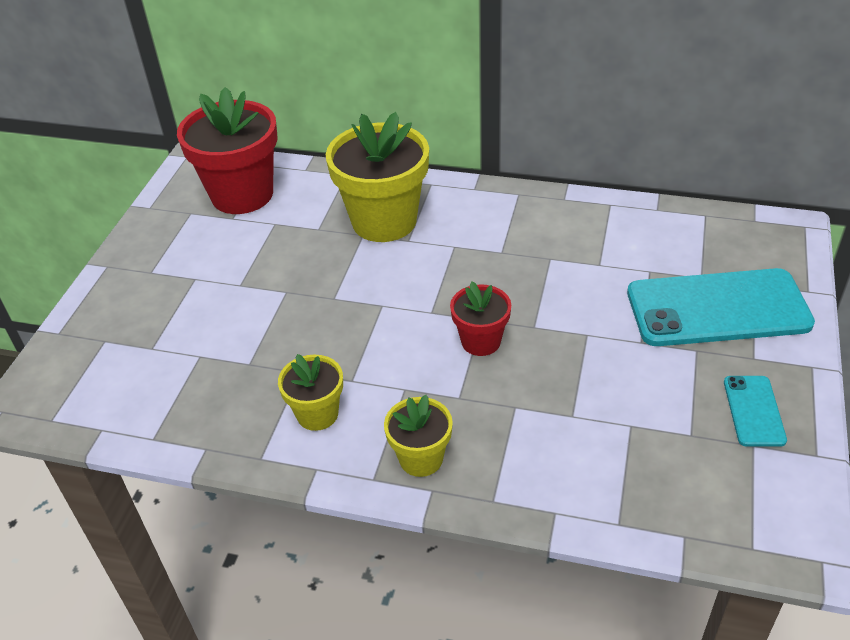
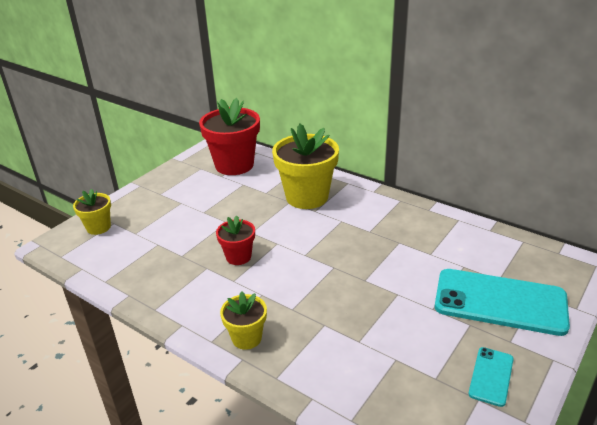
camera: 20 degrees right, 10 degrees down
yellow flower pot [278,354,343,431] -> yellow flower pot moved to [73,189,111,235]
red flower pot [450,281,511,356] -> red flower pot moved to [216,215,255,265]

